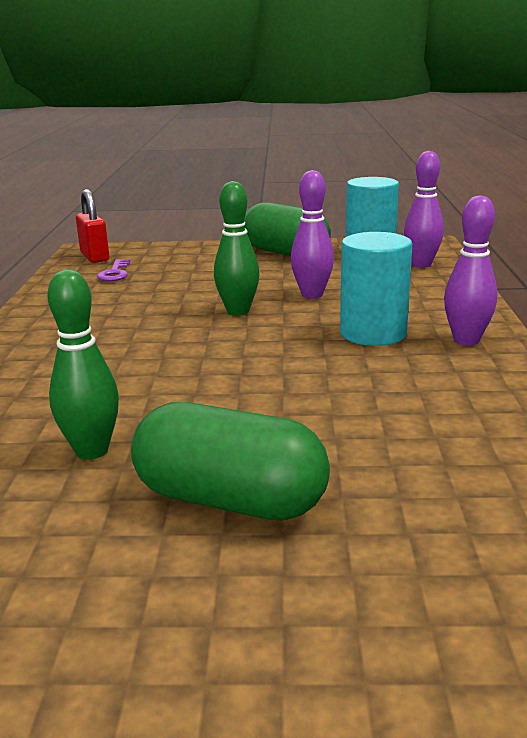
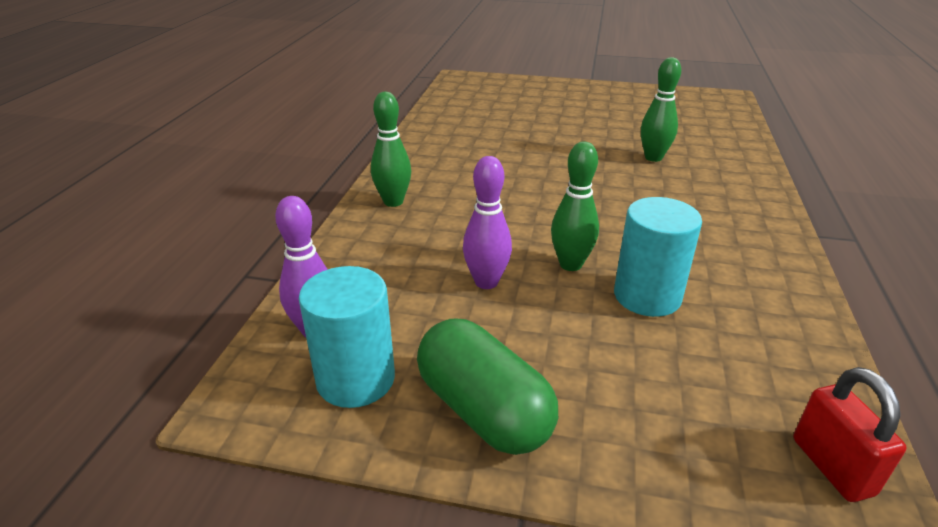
camera: 170 degrees left, 10 degrees up
purple key [97,259,130,281] -> none
green capsule [131,402,330,521] -> none
turquoise cylinder [340,232,412,346] -> turquoise cylinder moved to [614,197,702,317]
purple bowling pin [444,195,497,346] -> green bowling pin [371,92,411,207]

